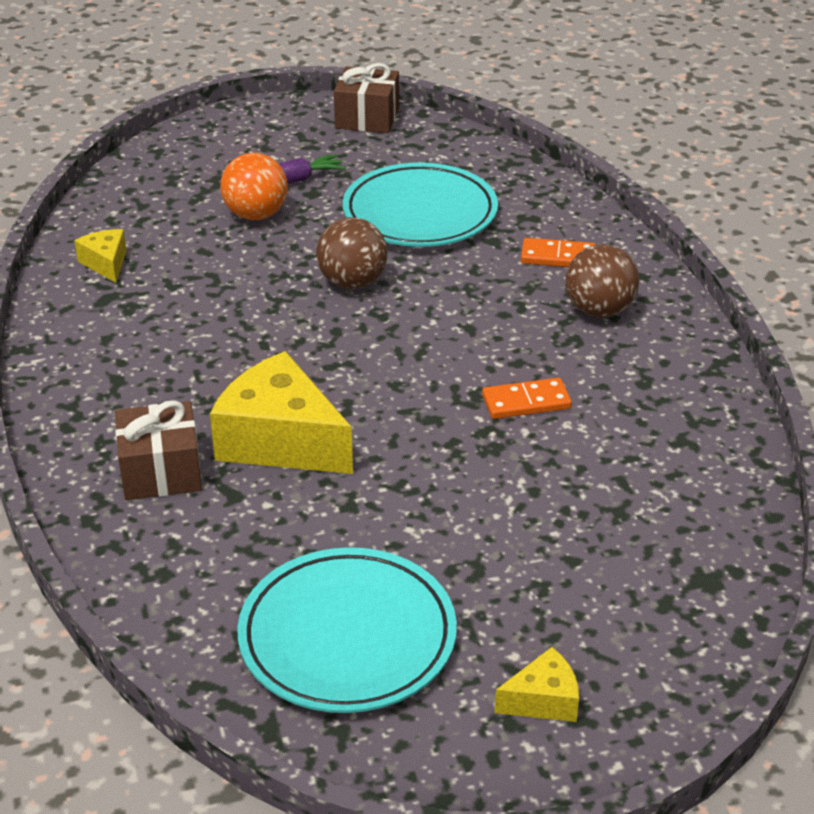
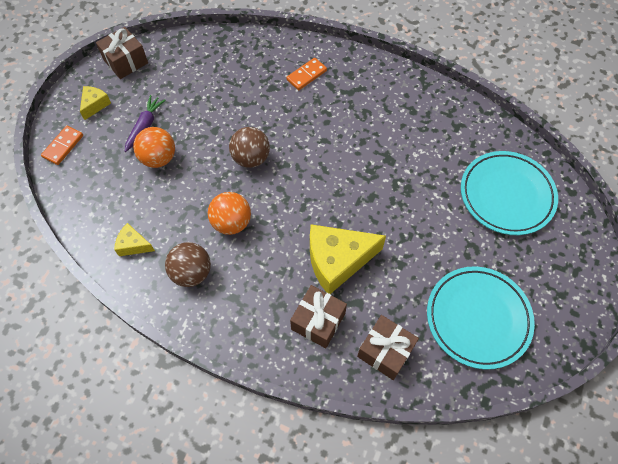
camera: 50 degrees left, 25 degrees up
turquoise plate [343,163,498,247] -> turquoise plate moved to [461,151,558,235]
orange domino [482,378,572,419] -> orange domino moved to [41,126,83,165]
yellow cheese [495,647,579,722] -> yellow cheese moved to [80,86,111,120]
brown ball [565,244,639,318] -> brown ball moved to [165,242,211,287]
none -> orange ball [208,192,251,235]
none -> brown gift [357,315,419,380]

